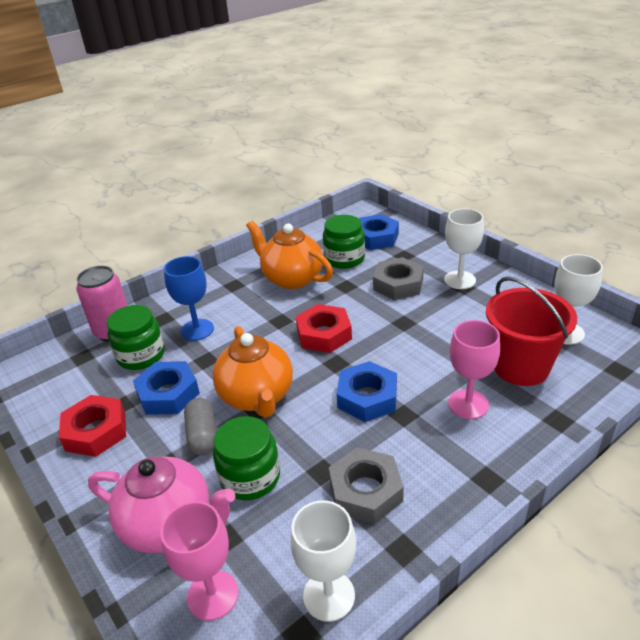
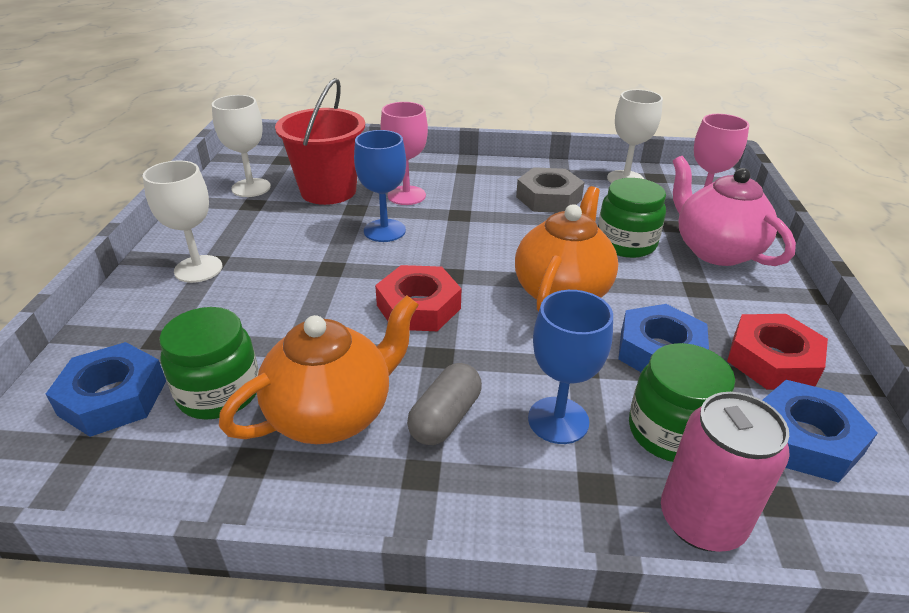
camera: 140 degrees left, 0 degrees up
grey capsule [184,398,217,456] -> grey capsule moved to [407,363,482,445]
orange teapot [246,221,333,289] -> orange teapot turned 120 degrees counterclockwise [219,295,419,444]
blue nut [337,361,397,422] -> blue nut moved to [762,380,878,483]
grey nut [373,257,424,300] -> none
none -> blue goblet [354,130,406,242]

